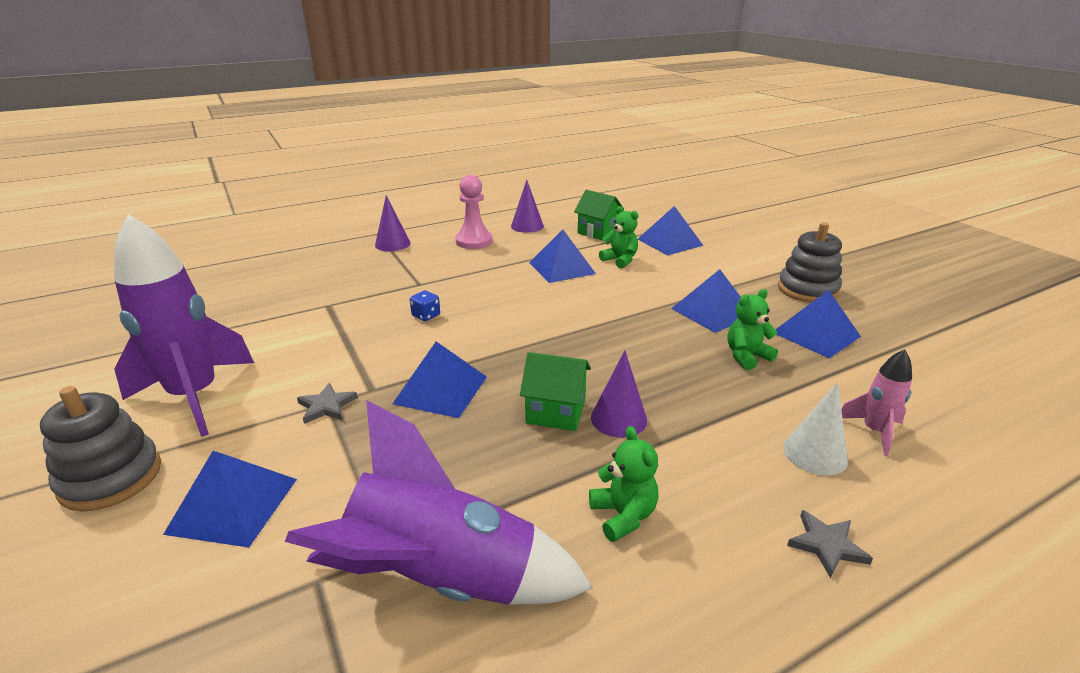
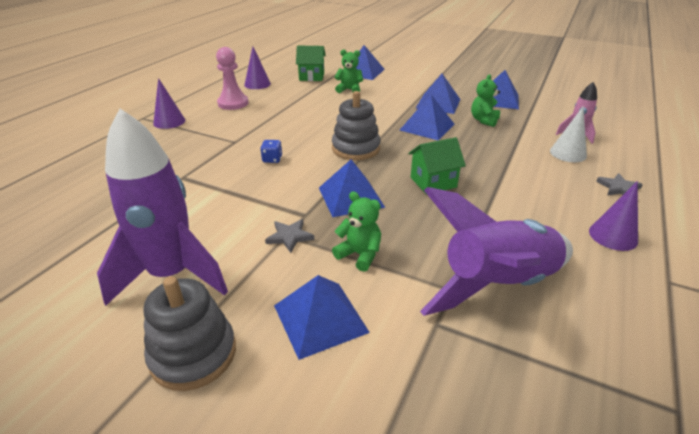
camera: 35 degrees left, 5 degrees up
blue pyramid [529,229,596,283] -> blue pyramid moved to [400,95,455,141]
green teddy bear [589,426,659,542] -> green teddy bear moved to [332,191,381,272]
purple cone [591,350,647,438] -> purple cone moved to [589,181,638,251]
grey stacking toy [778,222,842,303] -> grey stacking toy moved to [332,91,381,160]

